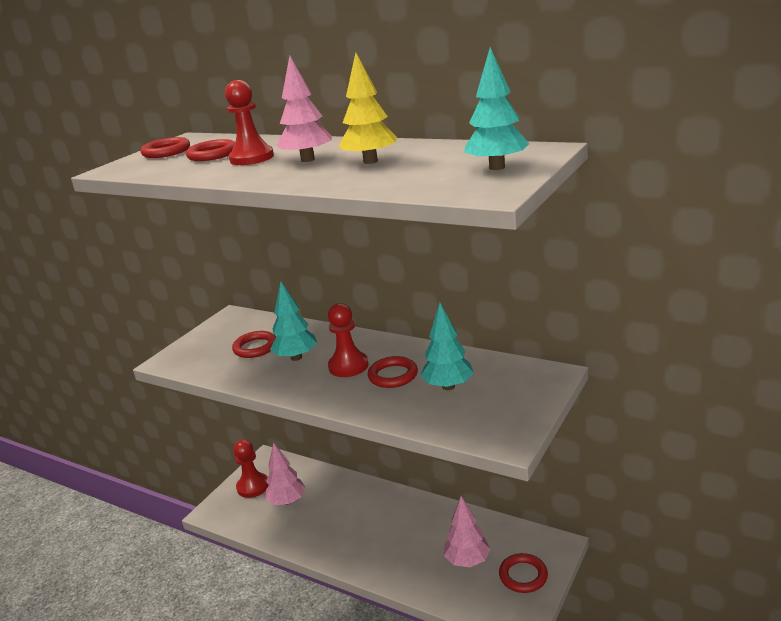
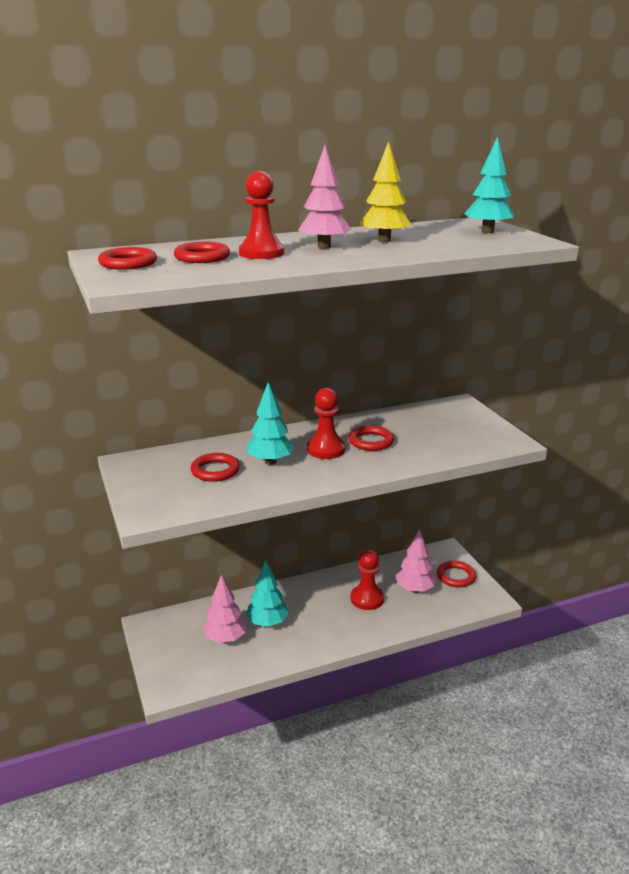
camera: 55 degrees left, 0 degrees up
red pawn [233,440,269,498] -> red pawn moved to [350,549,384,610]
turquoise tree [420,303,474,390] -> turquoise tree moved to [246,560,289,627]

